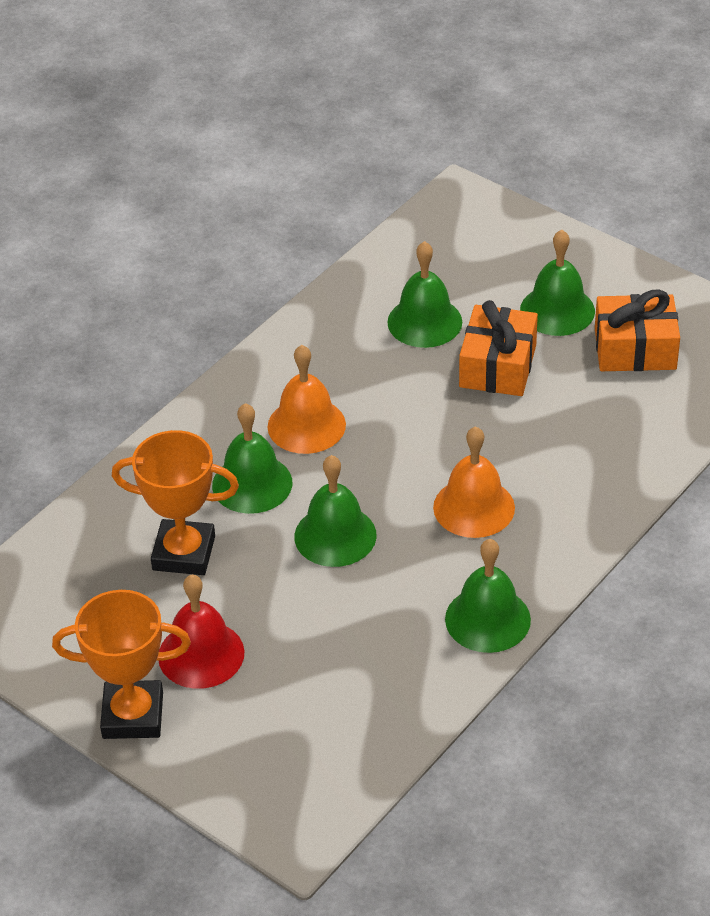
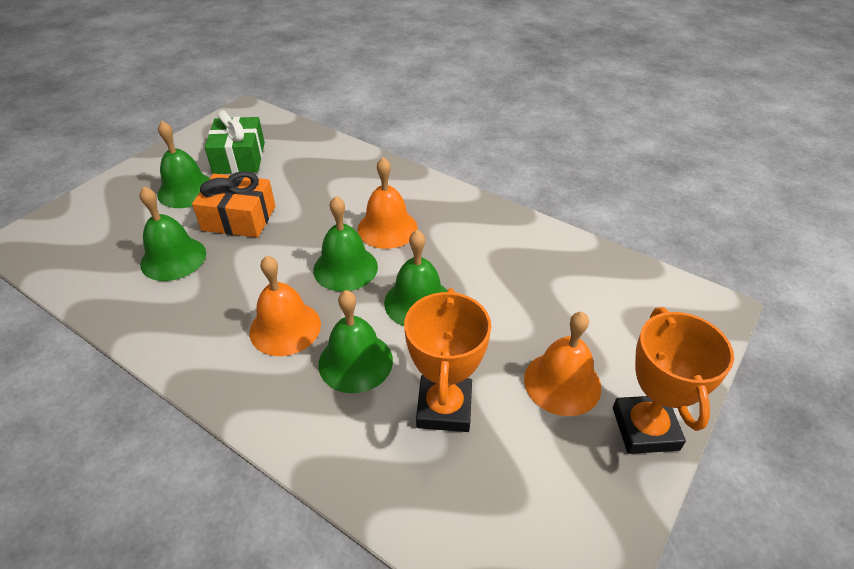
camera: 95 degrees left, 0 degrees up
red bell [159,575,245,689] -> orange bell [524,312,601,416]
green bell [445,539,531,653] -> green bell moved to [313,196,378,292]
orange gift [595,289,680,371] -> green gift [205,110,265,174]

